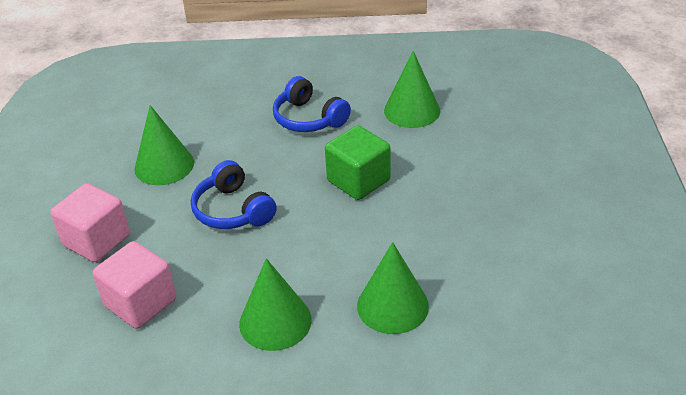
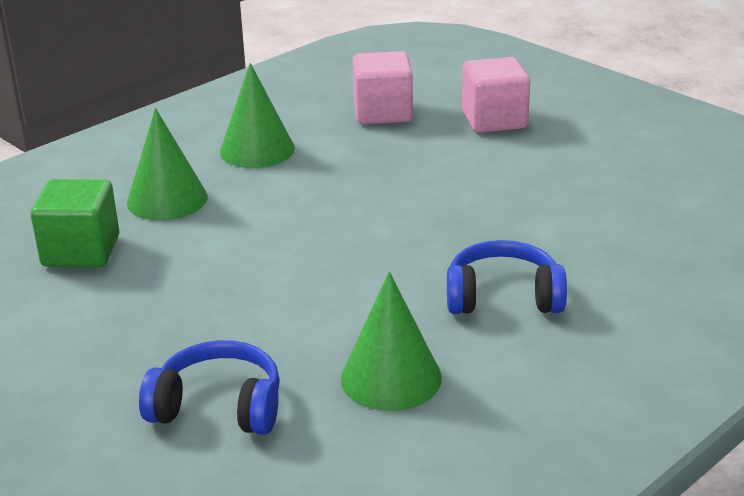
camera: 135 degrees right, 10 degrees down
green cone [135,105,194,185] -> none
blue headphones [191,160,277,229] -> blue headphones moved to [139,340,280,435]
green cube [325,126,391,200] -> green cube moved to [31,179,119,267]

